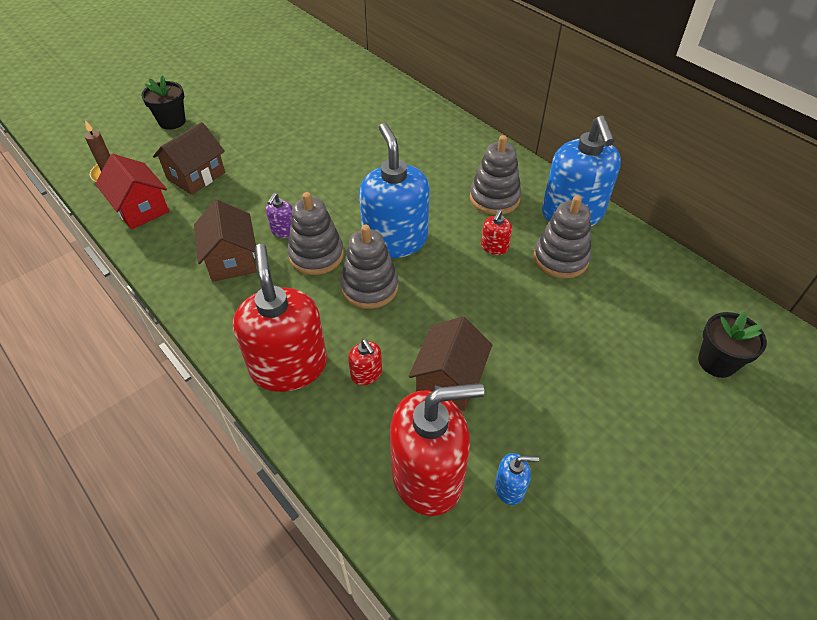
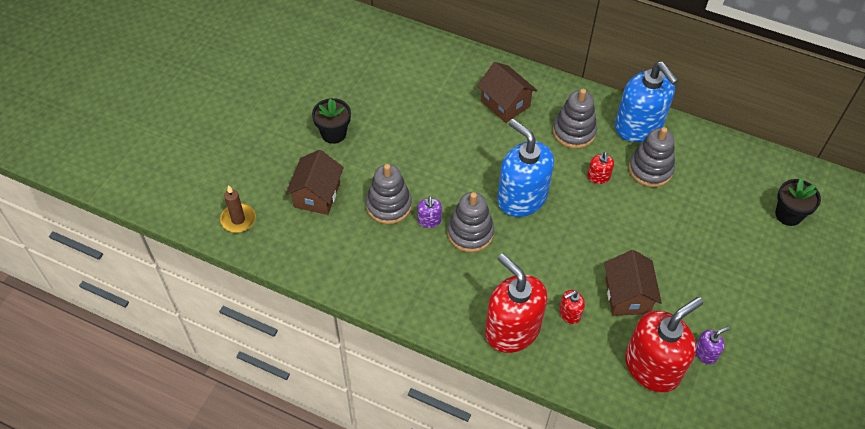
camera: 25 degrees left, 5 degrees up
red house [95,154,169,230] -> none
black flower pot [141,75,185,130] -> black flower pot moved to [312,98,351,144]
brown house [194,200,257,282] -> brown house moved to [477,62,537,123]
grey stacking toy [340,225,398,309] -> grey stacking toy moved to [366,164,412,224]
red soap dispenser [348,339,382,385] -> red soap dispenser turned 120 degrees clockwise [559,290,585,324]
blue soap dispenser [495,453,539,505] -> purple soap dispenser [696,327,729,364]

